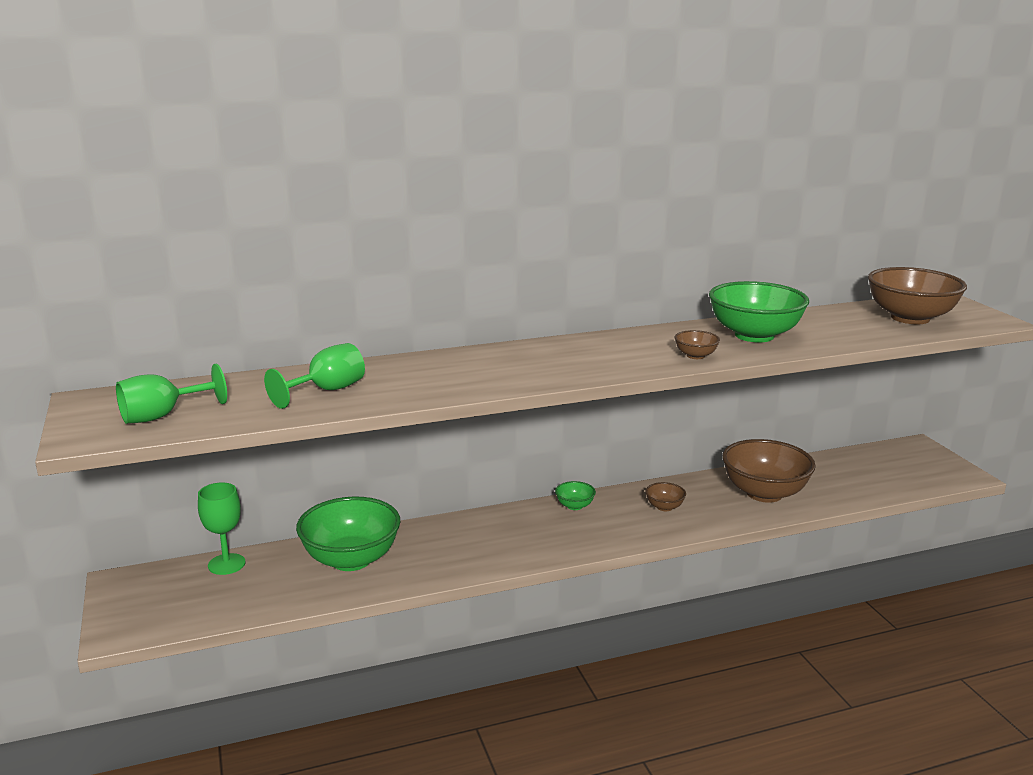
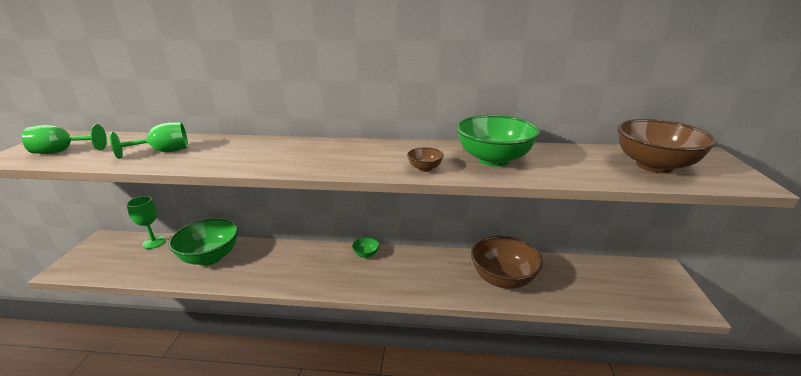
camera: 25 degrees right, 5 degrees up
brown bowl [645,482,686,511] -> none

